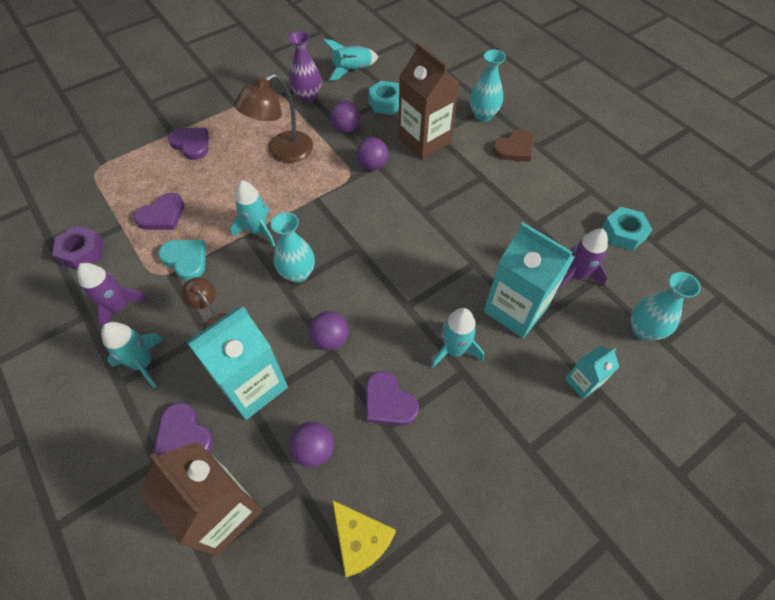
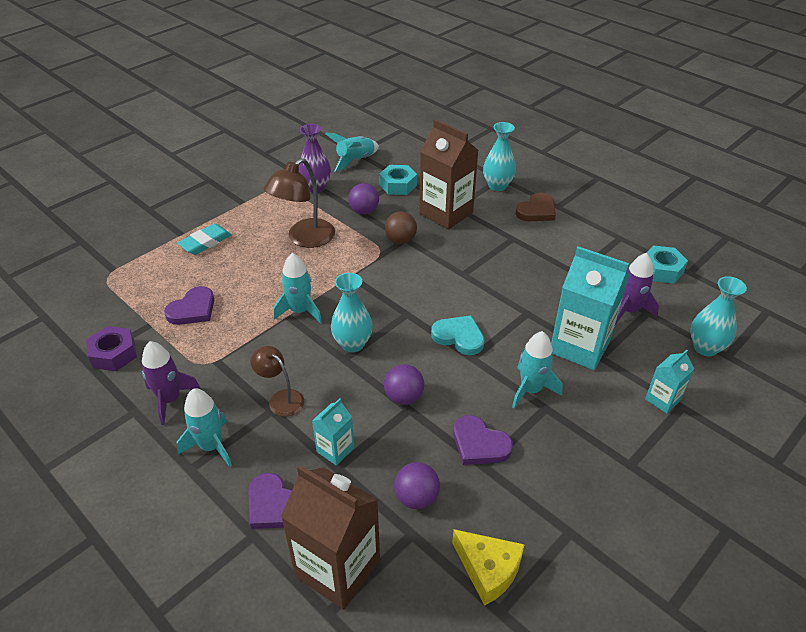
camera: 10 degrees left, 15 degrees down
turquoise heart [158,240,206,280] -> turquoise heart moved to [431,315,485,355]
purple heart [168,128,209,160] -> turquoise eraser [177,224,232,255]
turquoise carton [186,306,288,420] -> turquoise carton [312,398,354,466], size x0.50
purple ball [357,137,388,170] -> brown ball [385,211,417,244]

